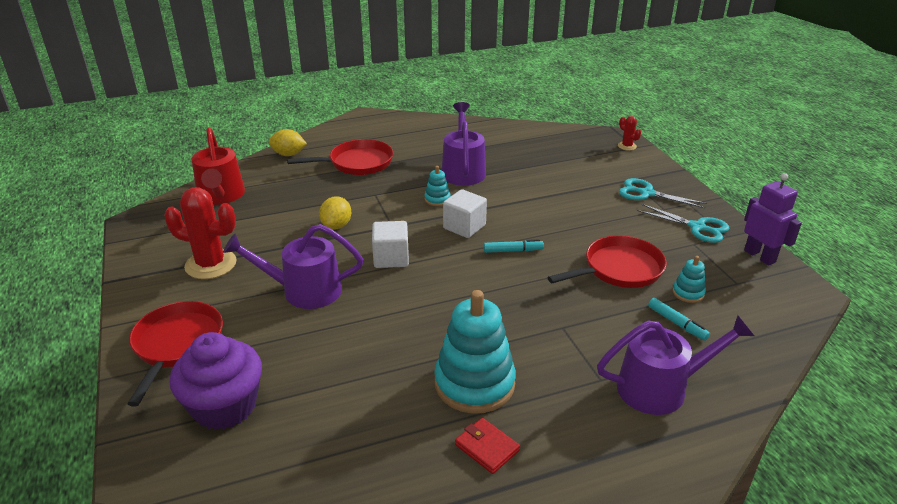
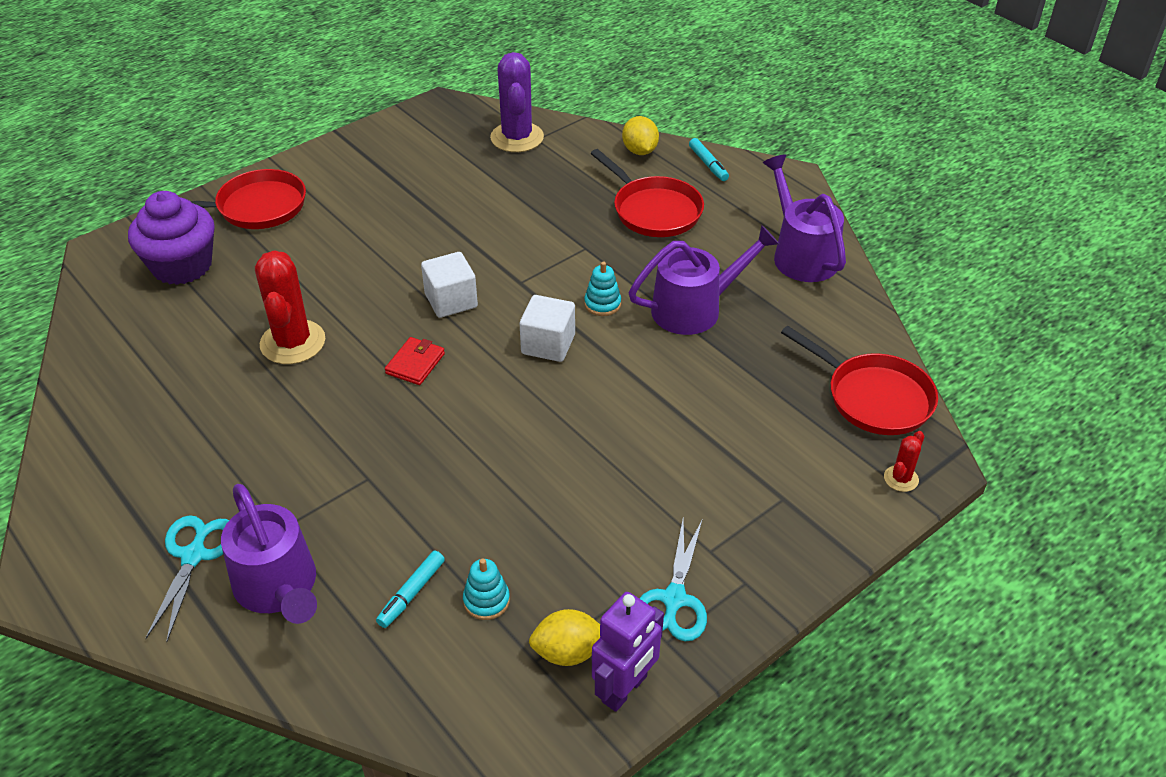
camera: 70 degrees right, 10 degrees up
red cactus [164,187,237,279] -> red cactus moved to [255,250,325,364]
red watering can [192,128,245,205] -> purple cactus [490,52,544,152]
purple watering can [223,224,363,309] -> purple watering can moved to [763,154,846,282]
yellow lemon [319,196,351,229] -> yellow lemon moved to [529,609,600,666]
turquoise stacking toy [434,290,516,414] -> none
red wallet [455,418,520,474] -> red wallet moved to [385,337,445,385]
turquoise marker [484,239,544,253] -> turquoise marker moved to [689,138,729,181]
red pan [547,235,667,288] -> red pan moved to [781,326,938,435]
turquoise scissors [619,178,707,208] -> turquoise scissors moved to [145,515,229,642]

